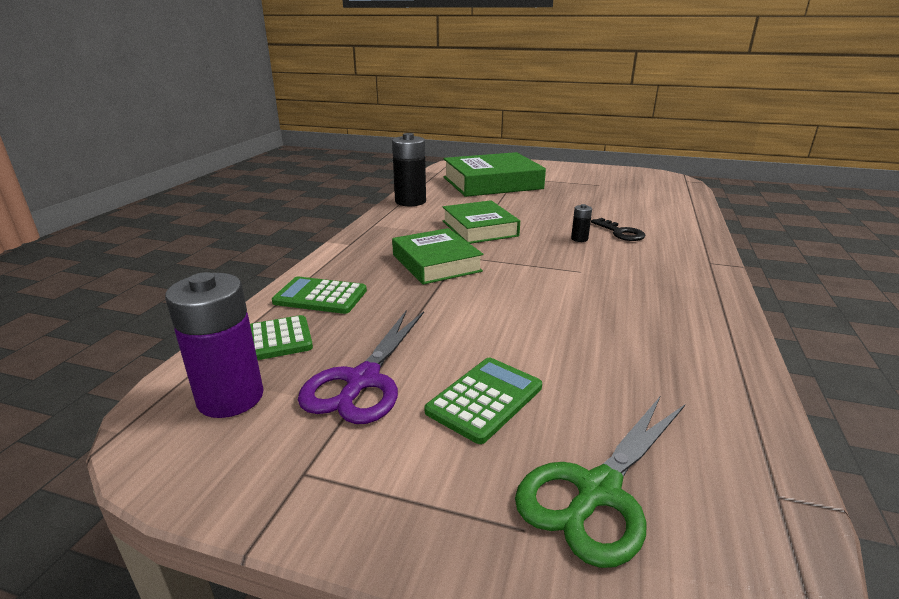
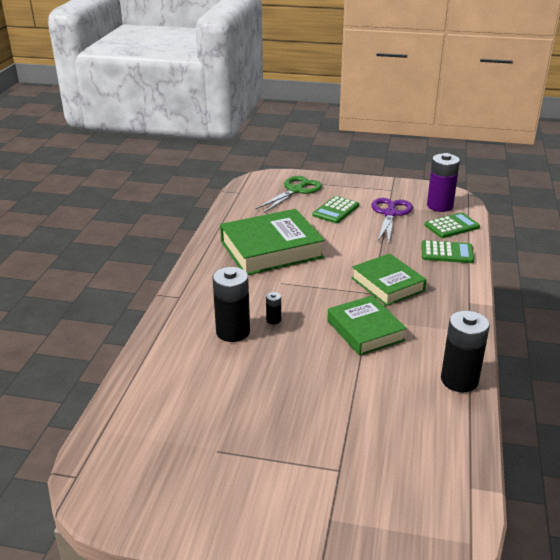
camera: 175 degrees right, 5 degrees up
green book [443,152,546,197] -> green book moved to [220,209,325,275]
black key [591,218,645,241] -> black battery [212,267,250,342]

